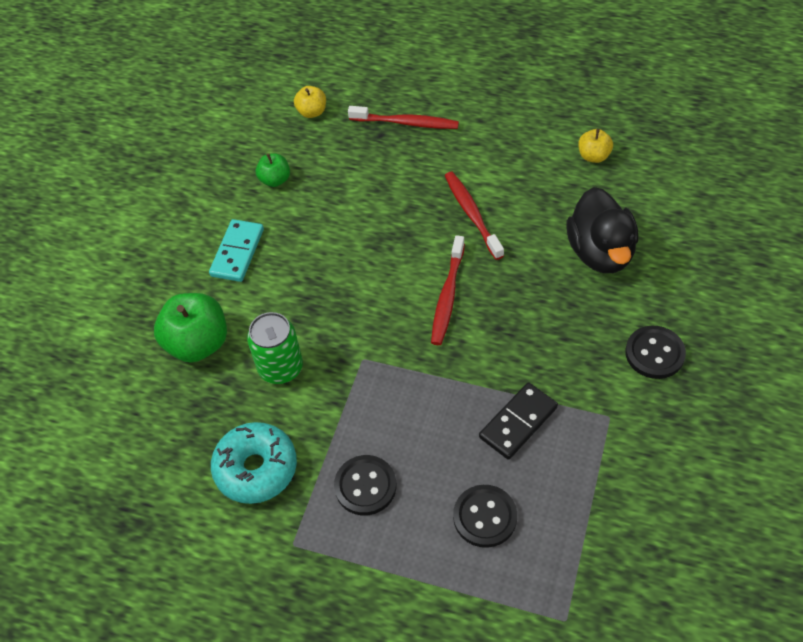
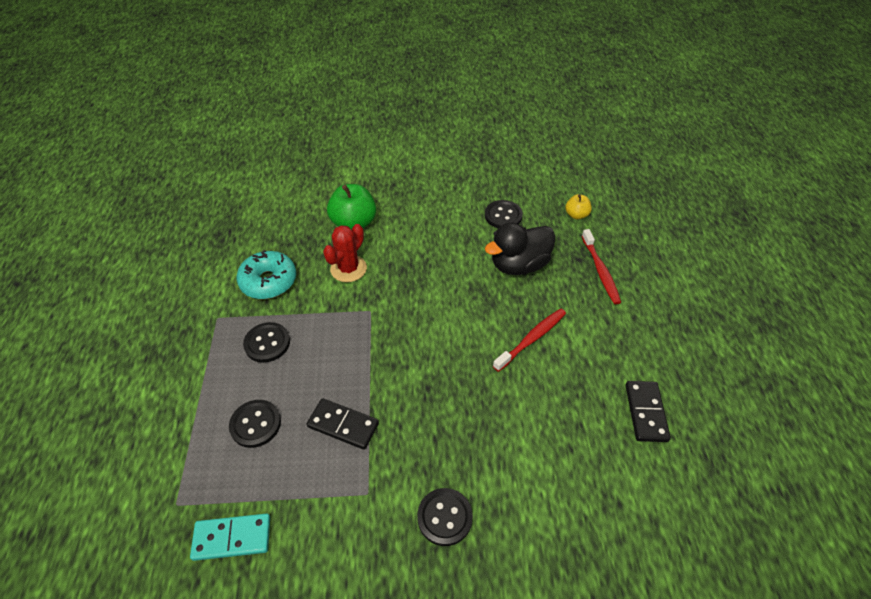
camera: 65 degrees right, 5 degrees down
turquoise domino [209,219,264,282] -> turquoise domino moved to [190,514,270,561]
green can [247,312,303,384] -> red cactus [323,224,367,282]
green apple [256,154,290,187] -> black button [485,200,523,228]
red toothbrush [431,235,465,345] -> none
black duck [566,187,638,273] -> black duck moved to [485,222,556,275]
yellow apple [578,129,613,163] -> black domino [625,381,671,442]

